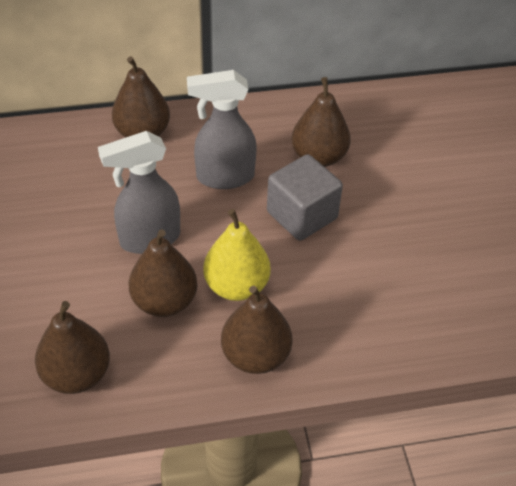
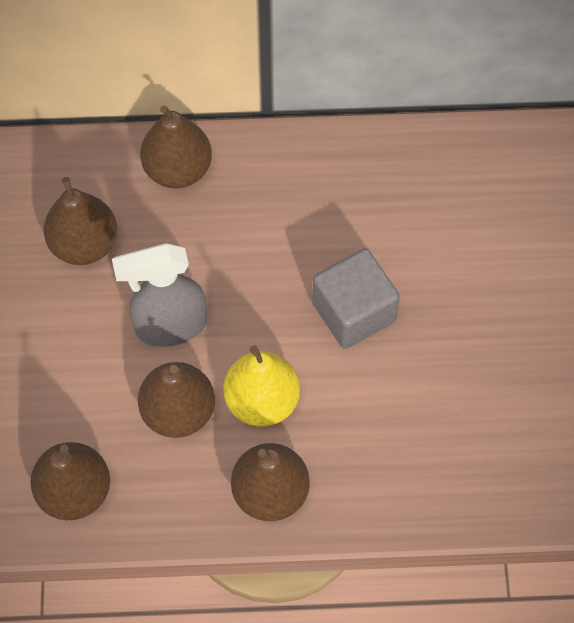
camera: 10 degrees right, 15 degrees up
grey spray bottle [187,70,257,189] -> none
brown pear [292,77,351,167] -> brown pear moved to [44,177,117,265]

